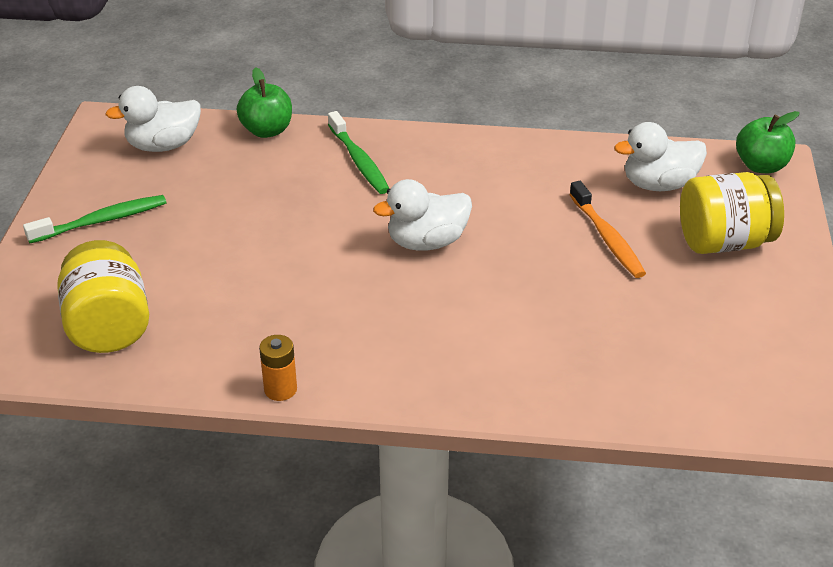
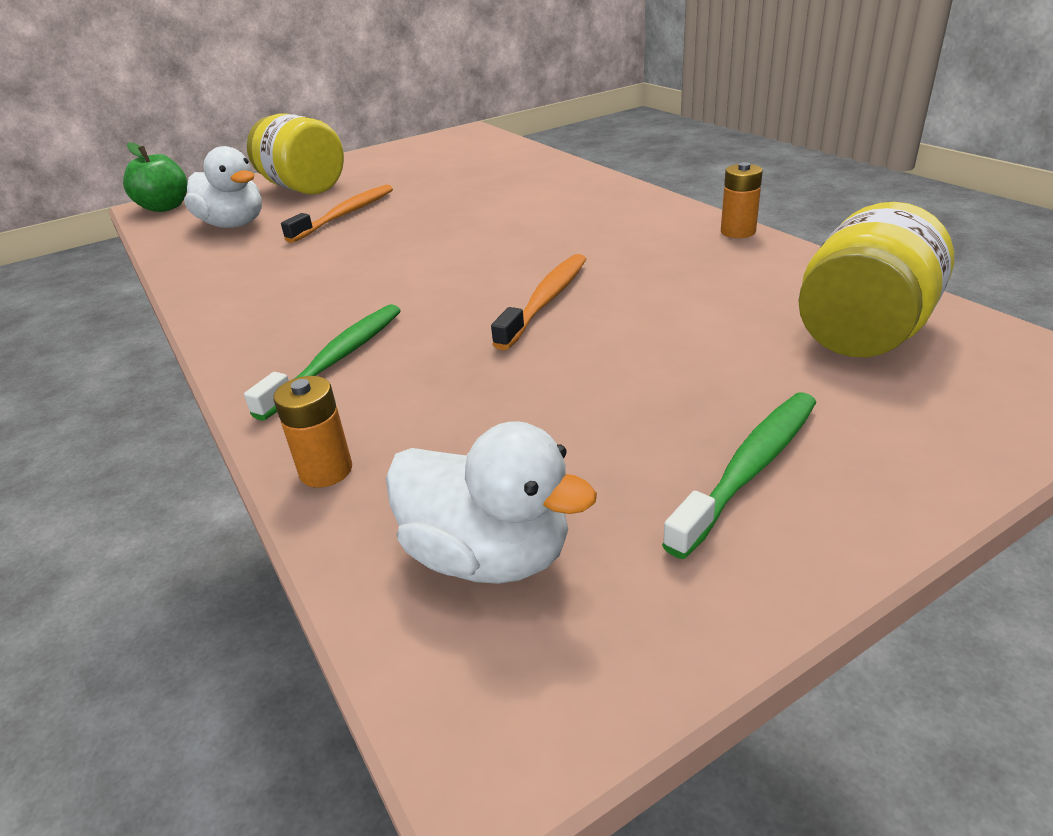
camera: 125 degrees left, 5 degrees down
green toothbrush [23,195,167,243] -> green toothbrush turned 105 degrees clockwise [662,392,816,559]
green apple [237,67,292,138] -> orange battery [273,376,352,488]
white duck [373,179,472,251] -> none
none -> orange toothbrush [491,254,586,350]

